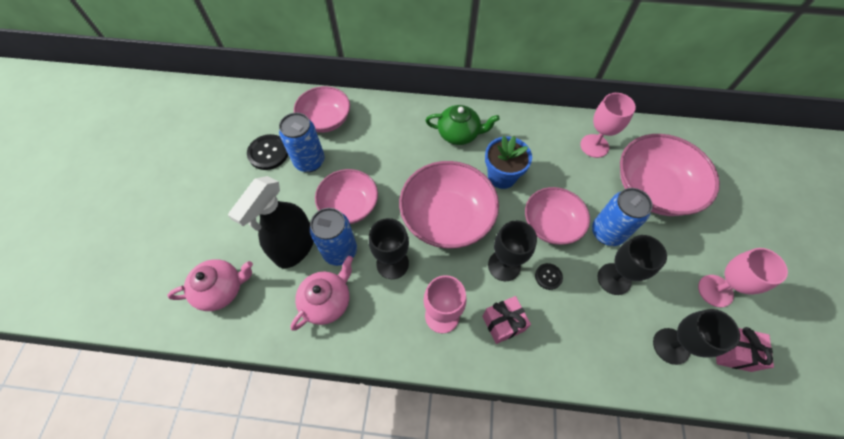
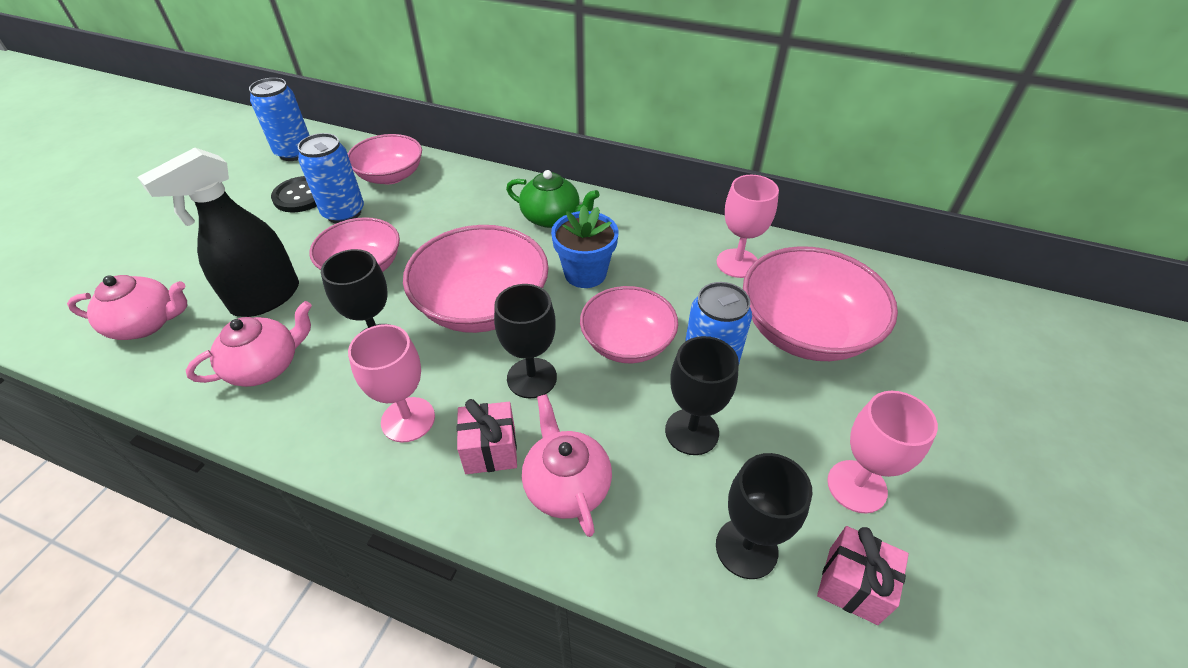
camera: 15 degrees right, 15 degrees down
blue can [310,208,357,266] -> blue can moved to [249,78,310,161]
black button [535,263,563,290] -> none
none -> pink teapot [522,394,612,537]

